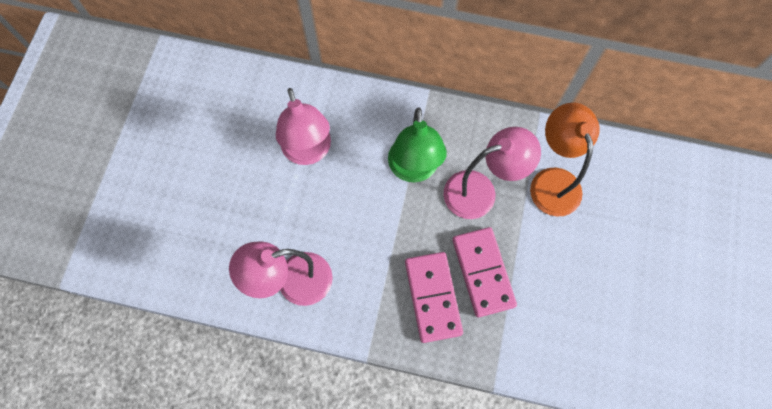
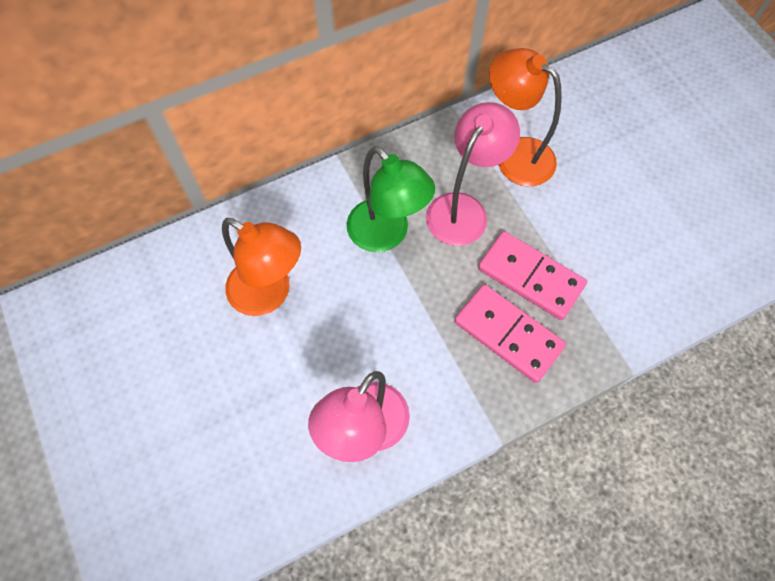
camera: 40 degrees left, 5 degrees down
pink lamp [276,88,331,165] -> orange lamp [222,218,301,316]

